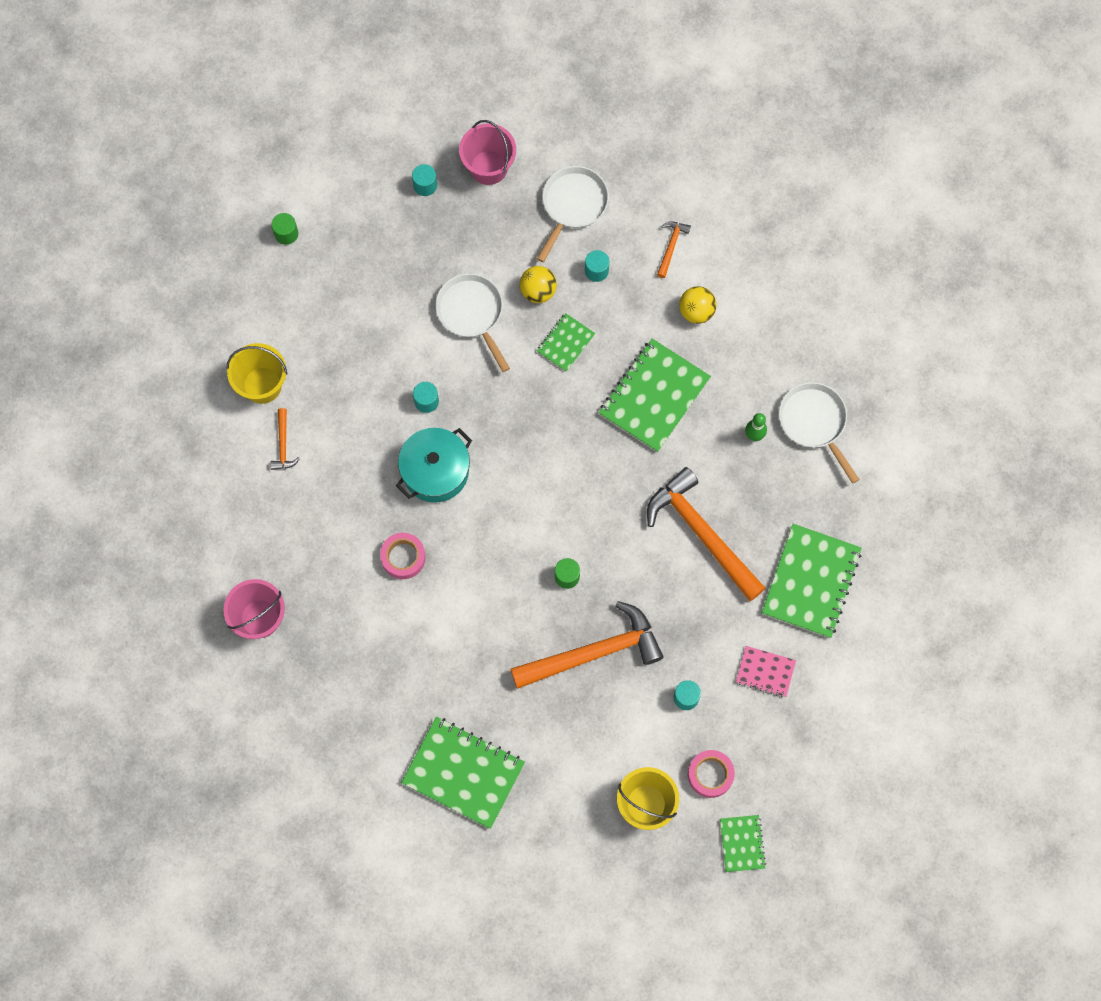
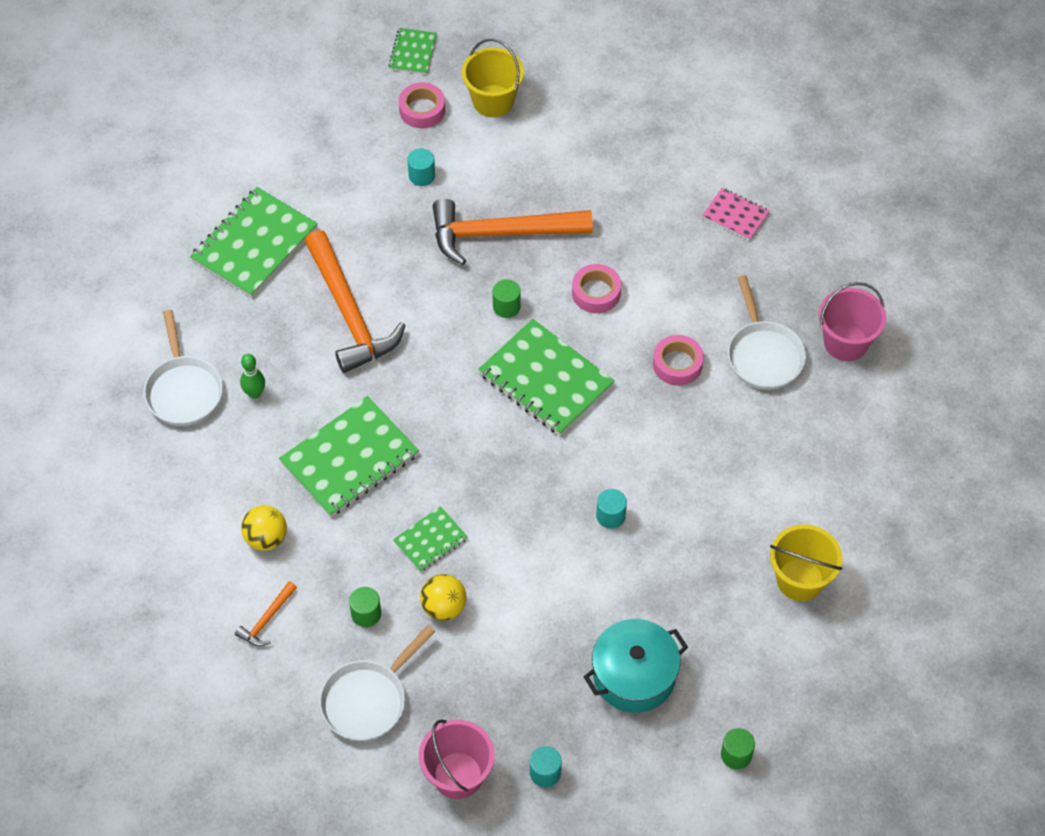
camera: 165 degrees left, 15 degrees down
orange hammer [270,408,300,470] -> none
turquoise pot [396,428,472,503] -> turquoise pot moved to [583,619,688,713]
green notebook [401,717,525,829] -> green notebook moved to [478,319,615,436]
white pan [435,273,510,372] -> white pan moved to [728,275,806,390]
turquoise cylinder [585,250,609,282] -> green cylinder [349,587,381,627]
pink notebook [736,646,796,697] -> pink notebook moved to [702,188,770,241]
none -> pink tape [572,264,621,313]

